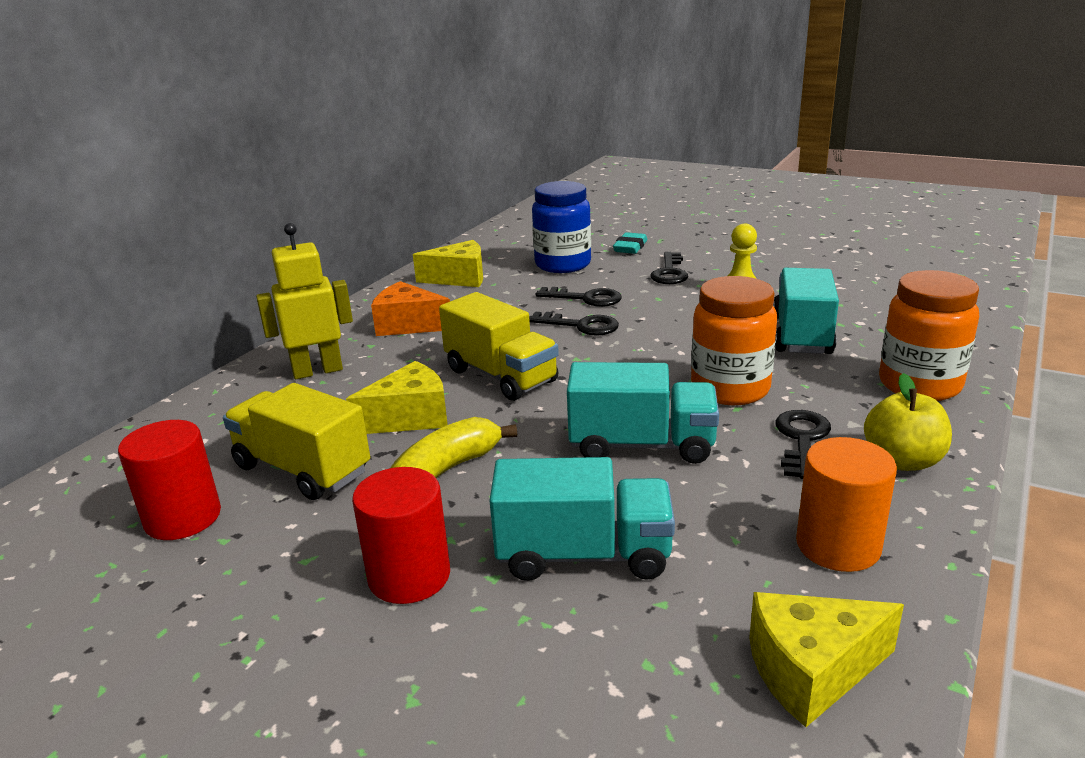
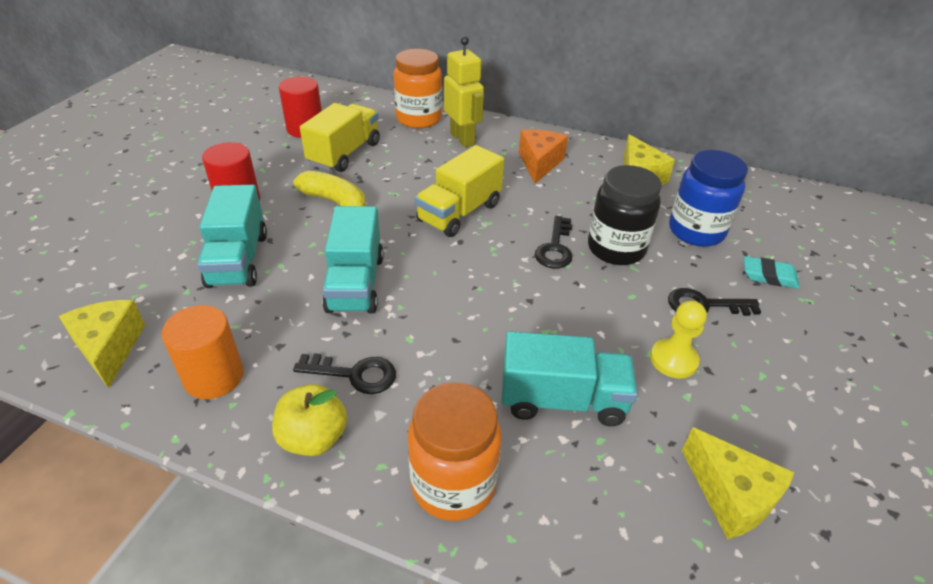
camera: 80 degrees right, 15 degrees up
yellow cheese [346,361,448,434] -> yellow cheese moved to [682,427,794,539]
black key [536,287,622,307] -> black jar [588,165,662,265]
orange jar [691,276,777,405] -> orange jar moved to [394,49,442,128]

